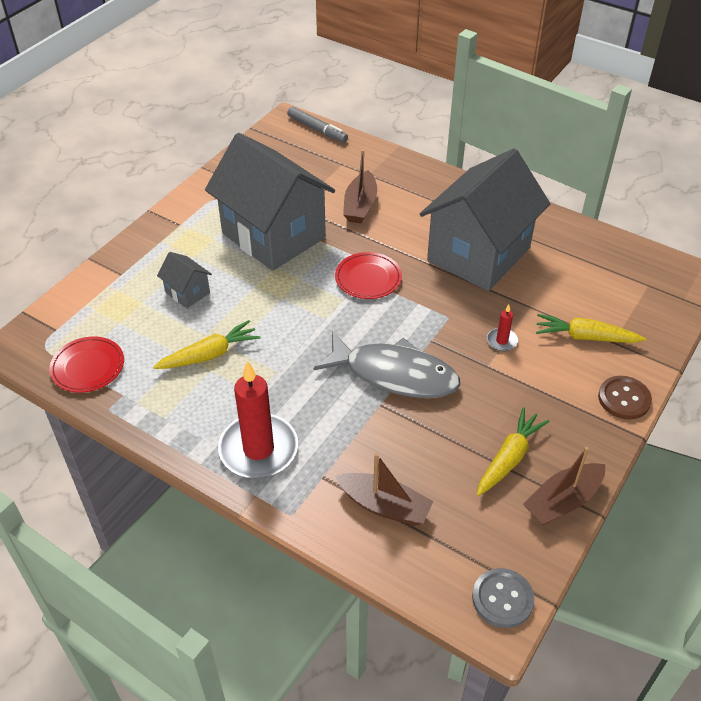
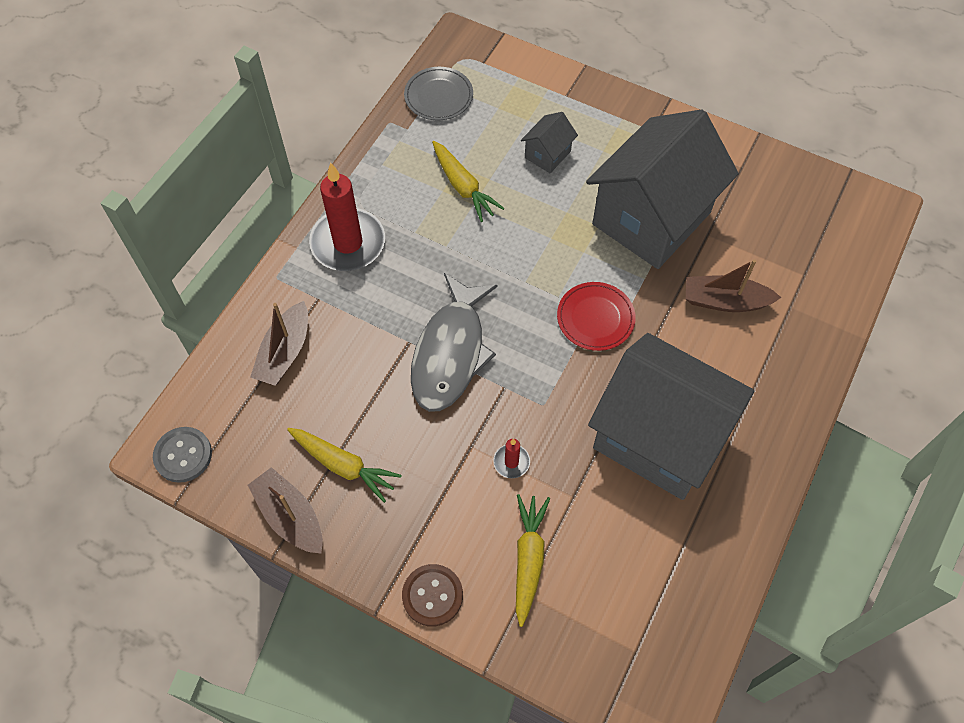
camera: 85 degrees right, 15 degrees up
red plate [49,336,124,393] -> grey plate [404,67,473,120]
grey marker [287,107,348,143] -> none

